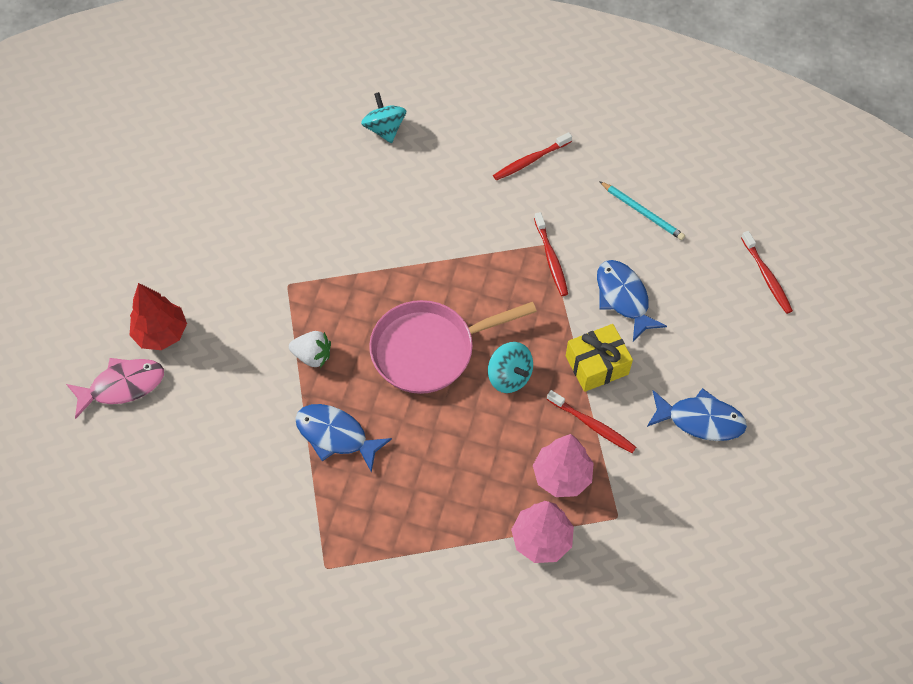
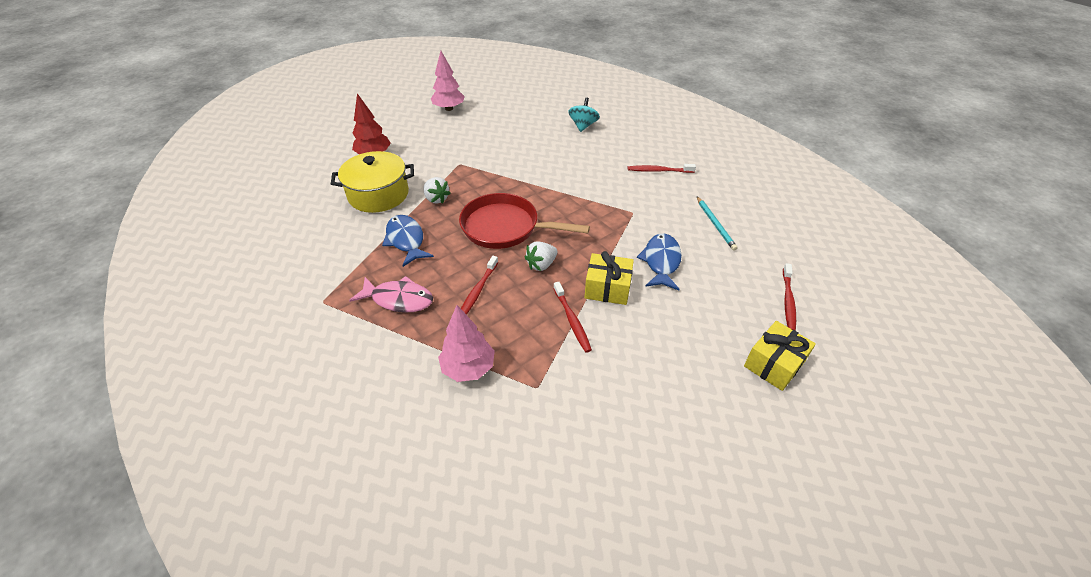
camera: 35 degrees right, 15 degrees down
pink fish [66,358,164,419] -> pink fish moved to [349,276,433,313]
pink pan [369,300,537,394] -> red pan [459,193,590,249]
turquoise spinning top [488,342,533,393] -> white strawberry [524,241,558,271]
pink tree [533,434,594,497] -> pink tree moved to [431,51,465,111]
red toothbrush [534,212,568,296] -> red toothbrush moved to [461,256,498,315]
blue fish [647,388,747,441] -> none
none -> yellow pot [331,151,414,213]
none -> yellow gift [744,321,816,391]

